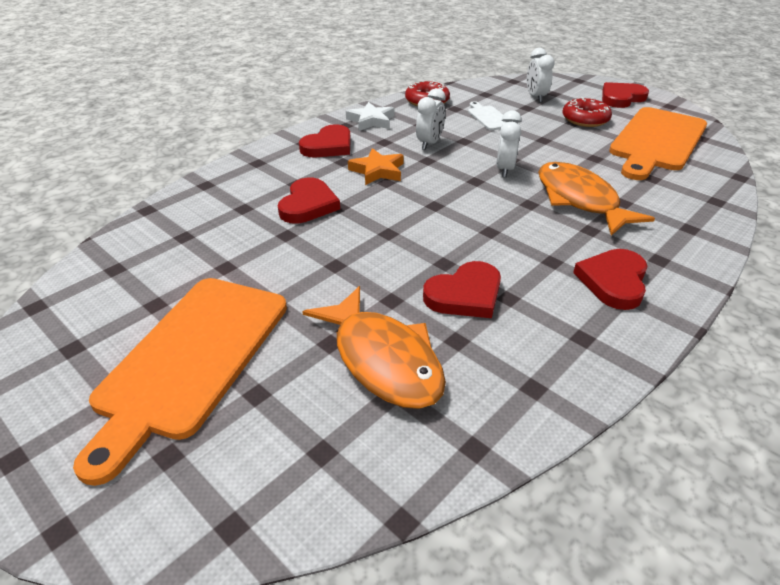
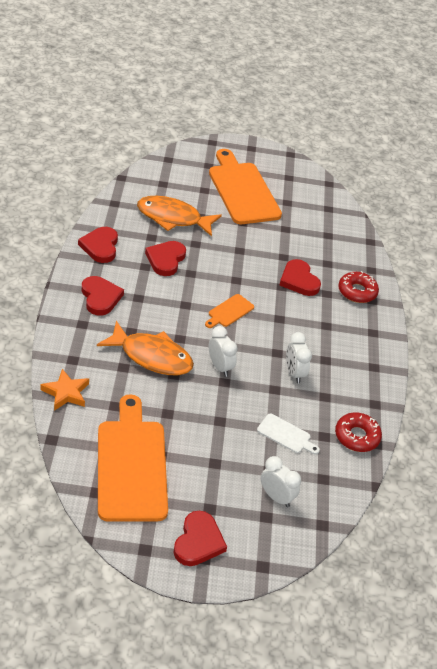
camera: 135 degrees right, 5 degrees up
red heart [299,124,351,157] -> red heart moved to [78,227,118,263]
white star [346,102,395,131] -> none
orange star [348,148,404,185] -> orange star moved to [40,369,89,411]
red donut [563,97,612,127] -> red donut moved to [338,271,379,303]
none -> orange cutting board [205,294,254,328]

